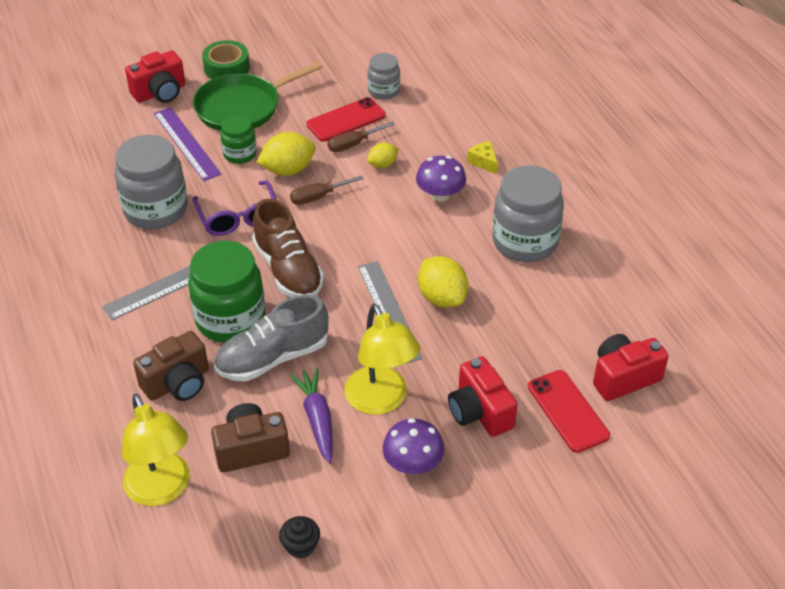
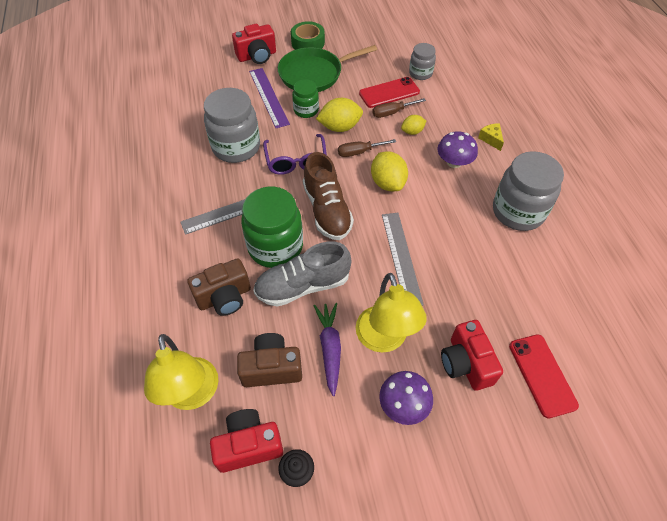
camera: 10 degrees right, 10 degrees up
yellow lemon [418,256,468,308] -> yellow lemon moved to [371,151,408,191]
red camera [593,334,669,401] -> red camera moved to [210,409,283,473]

